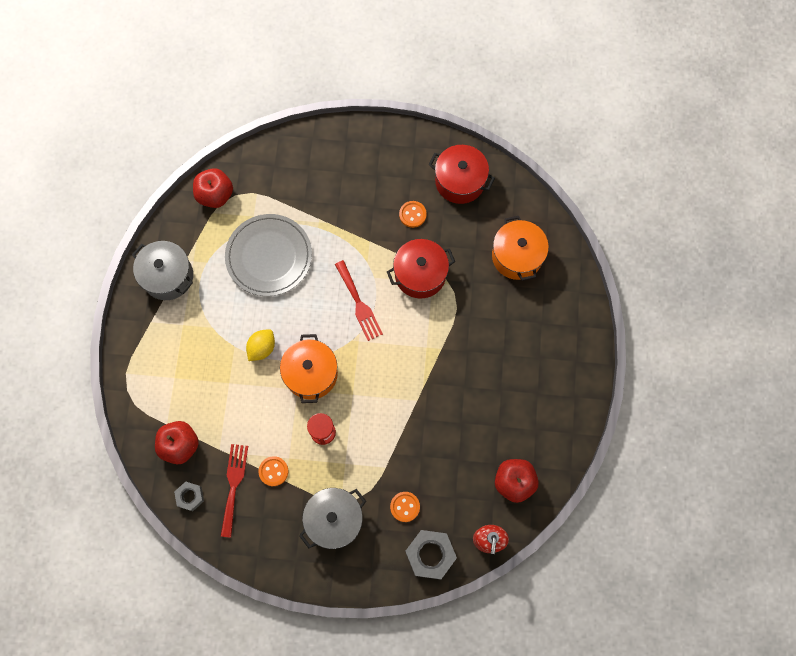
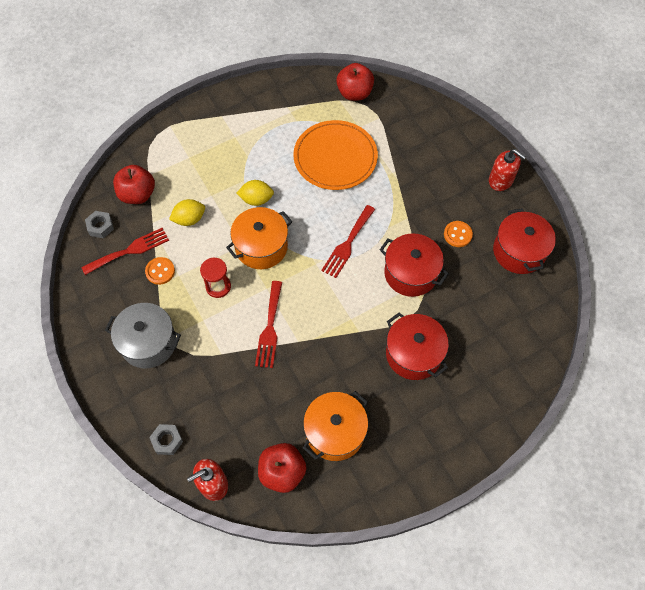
camera: 55 degrees right, 10 degrees down
grey pot [132,241,193,300] -> none
grey plate [225,214,312,296] -> orange plate [293,120,378,190]
orange button [390,492,420,522] -> none
grey nut [405,530,457,580] -> grey nut [149,424,183,455], size x0.58
orange pot [492,216,549,281] -> orange pot moved to [303,391,368,461]
none -> yellow lemon [169,199,205,226]
none -> red fork [255,281,282,368]
none -> red pot [386,313,449,380]
none -> red soap dispenser [489,149,526,191]

